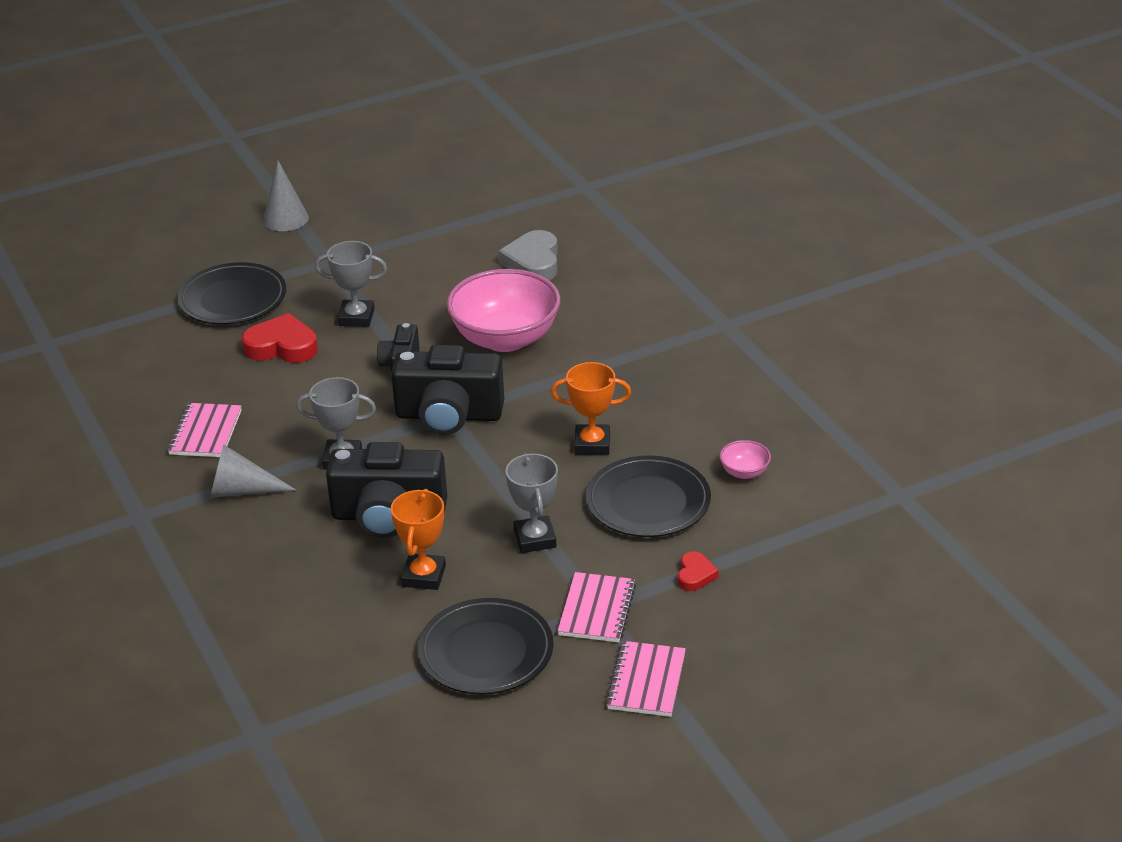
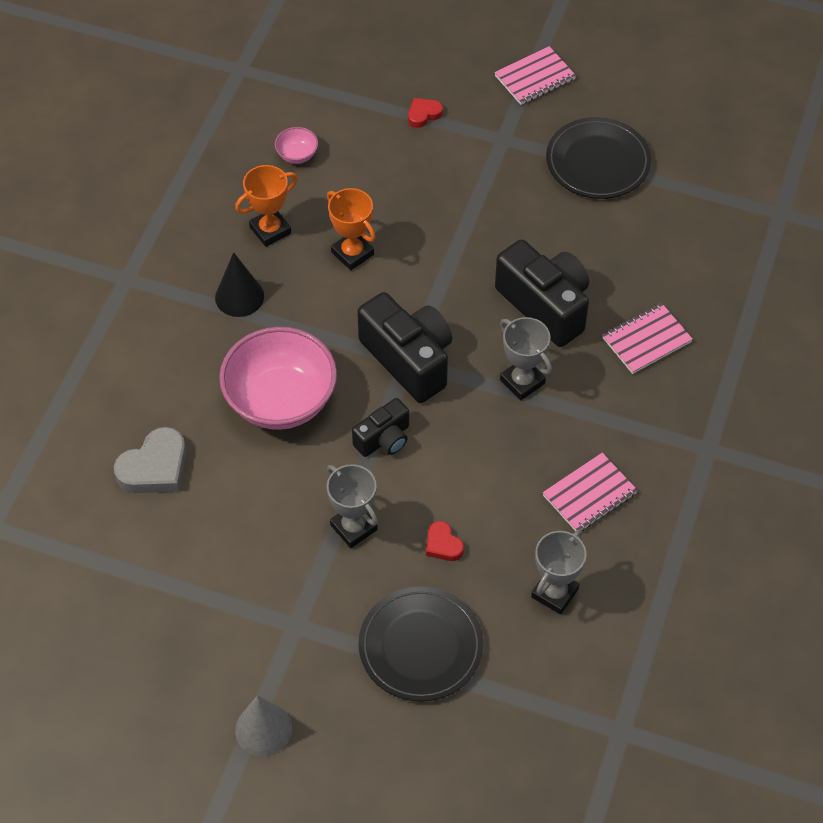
camera: 135 degrees left, 20 degrees up
grey cone [210,444,297,498] -> none
red heart [242,313,318,363] -> red heart [426,521,464,561], size x0.55
orange trophy [391,489,446,590] -> orange trophy moved to [235,165,298,247]
grey trophy [505,453,558,553] -> grey trophy moved to [531,530,586,614]
pink notebook [557,572,636,642] -> pink notebook moved to [602,303,693,374]
black plate [586,455,711,537] -> none
none -> black cone [215,252,264,317]

